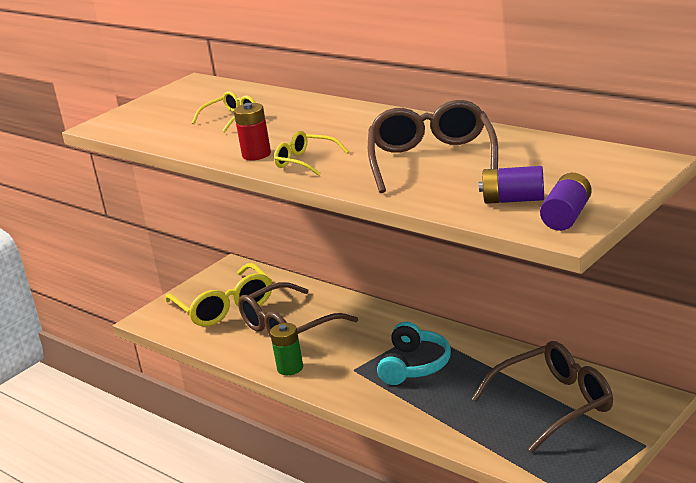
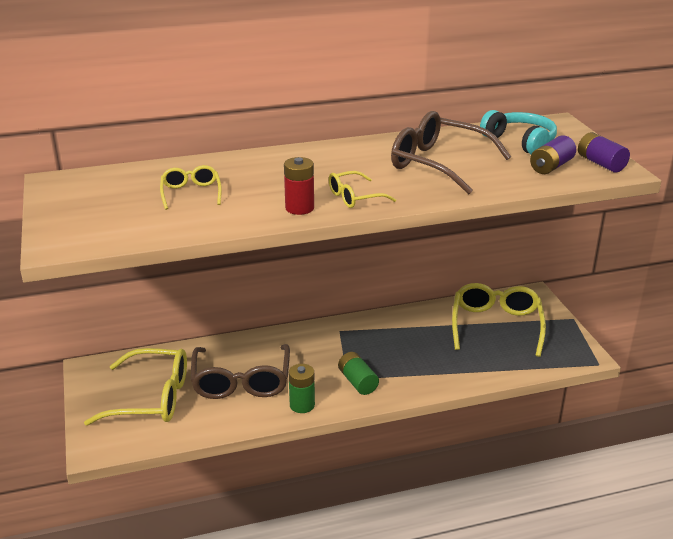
camera: 60 degrees left, 5 degrees up
turquoise headphones [377,322,451,385] -> turquoise headphones moved to [480,110,557,154]
brown glasses [472,341,613,453] -> yellow glasses [452,283,546,357]
none -> green battery [338,352,379,395]

